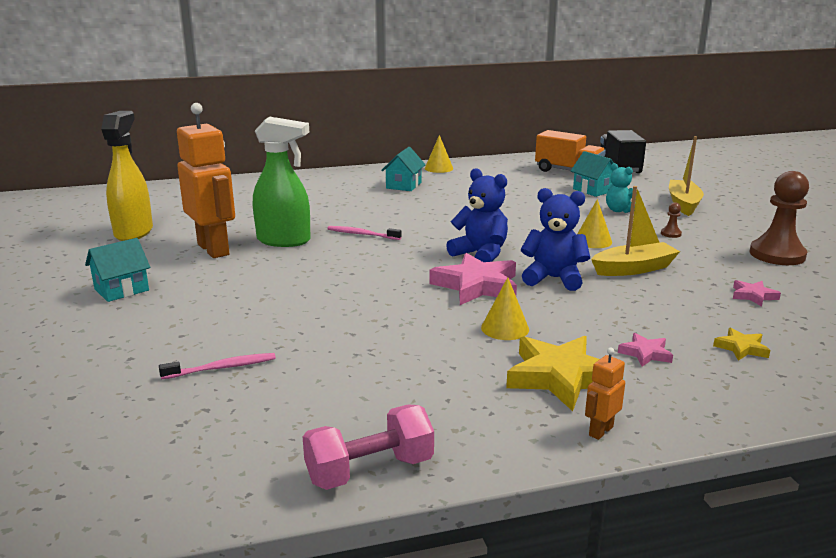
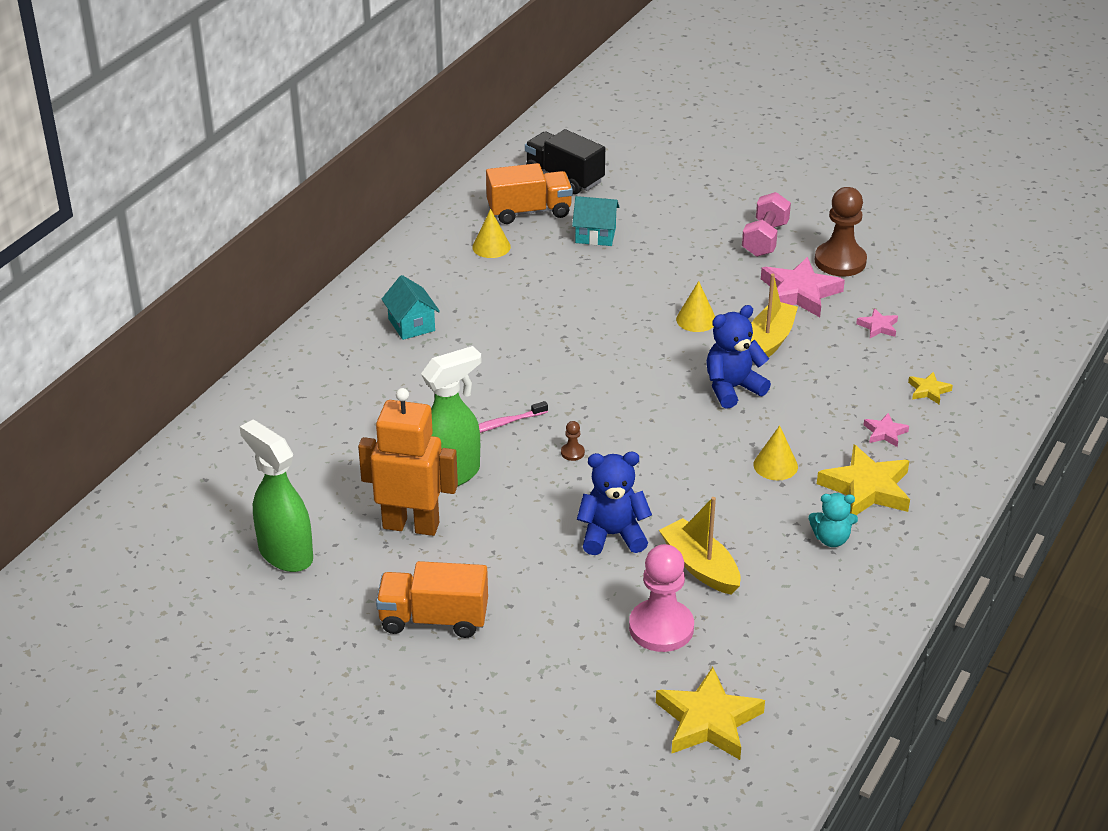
camera: 45 degrees left, 15 degrees up
turquoise house [85,238,150,302] -> orange truck [376,561,488,638]
yellow spray bottle [101,111,153,241] -> green spray bottle [240,420,313,572]
pink toothbrush [159,353,276,379] -> pink pawn [629,544,694,652]
pink dumbbell [303,405,434,490] -> pink dumbbell moved to [742,192,791,257]
yellow cone [425,135,453,173] -> yellow cone moved to [472,209,511,258]
pink star [430,253,517,305] -> pink star moved to [761,257,845,317]
blue teddy bear [446,168,508,262] -> blue teddy bear moved to [577,452,652,555]
orange robot [585,347,625,440] -> none
turquoise teddy bear [606,163,637,213] -> turquoise teddy bear moved to [809,493,858,547]
brown pawn [661,203,682,238] -> brown pawn moved to [561,421,585,461]
yellow boat [669,136,704,216] -> yellow boat moved to [659,497,741,595]
none -> yellow star [656,667,765,760]

